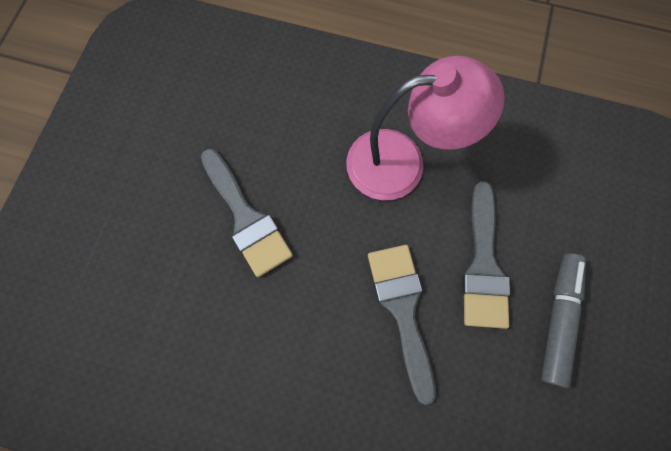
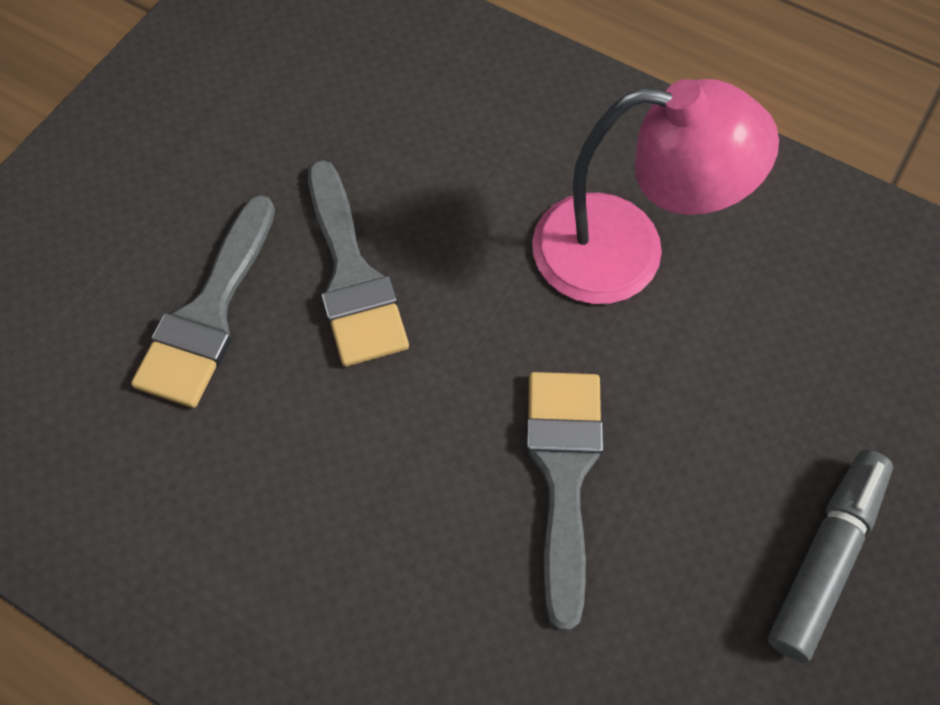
camera: 15 degrees right, 10 degrees down
grey brush [462,181,510,329] -> grey brush moved to [131,195,275,408]

